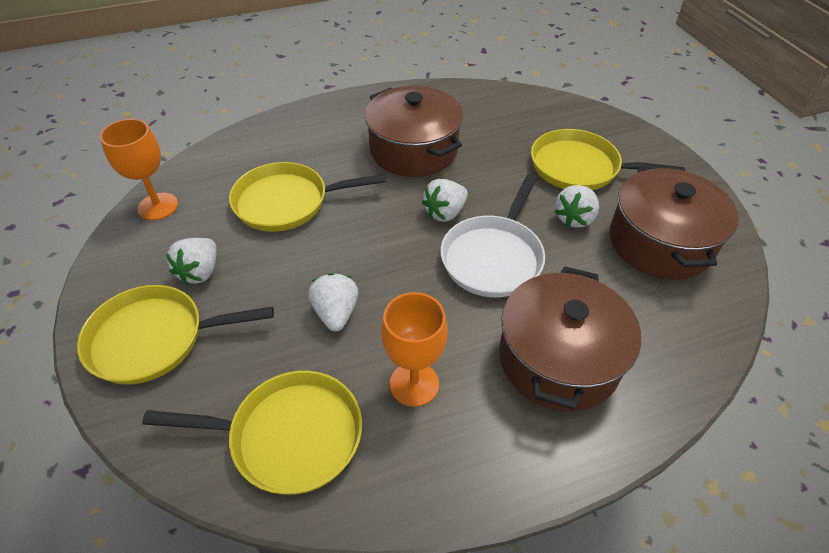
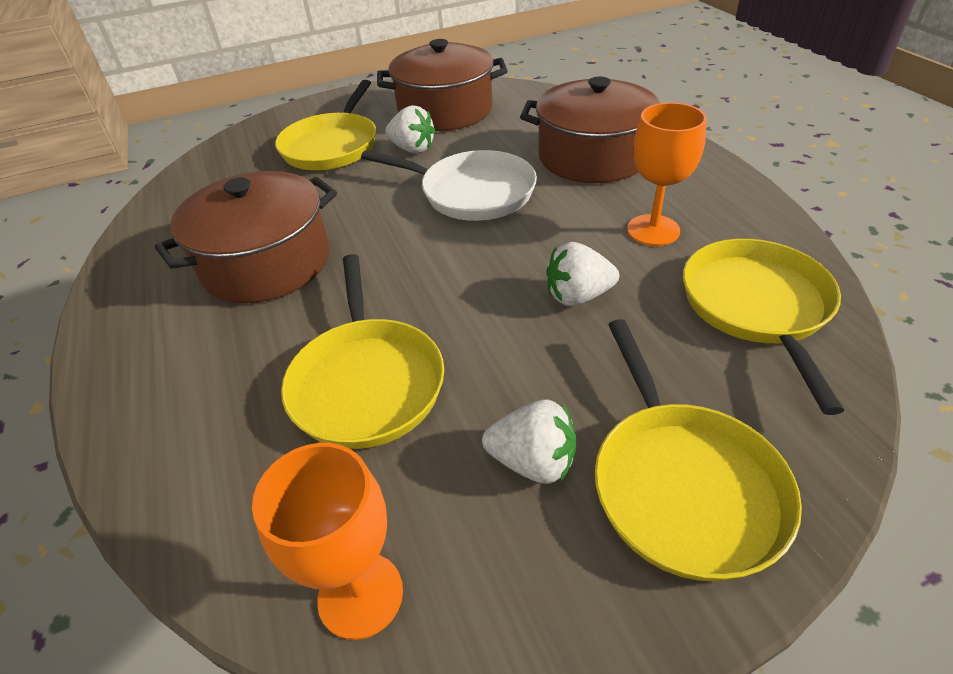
camera: 90 degrees left, 5 degrees down
white strawberry [422,179,468,222] -> none

